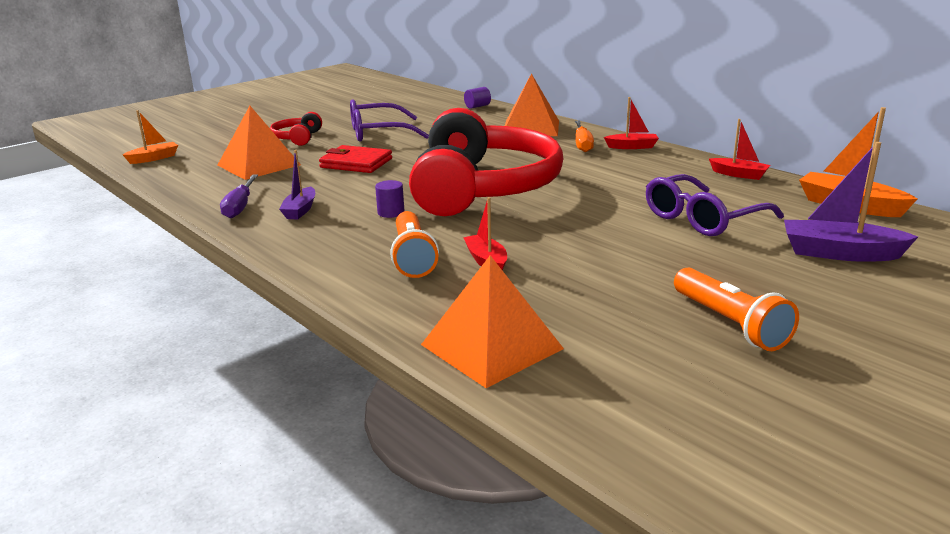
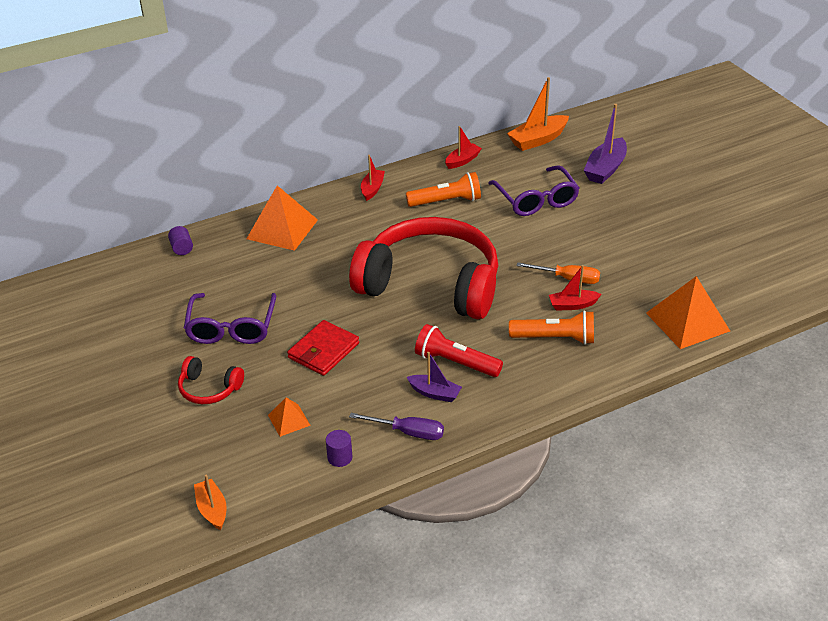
camera: 75 degrees left, 15 degrees up
orange pyramid [217,106,301,180] -> orange pyramid [268,398,311,437], size x0.51
purple cylinder [375,180,404,218] -> purple cylinder moved to [326,430,353,467]
orange screwdriver [575,121,594,152] -> orange screwdriver moved to [516,262,600,284]
orange flashlight [674,267,799,351] -> orange flashlight moved to [406,172,481,207]
none -> red flashlight [415,324,503,377]

